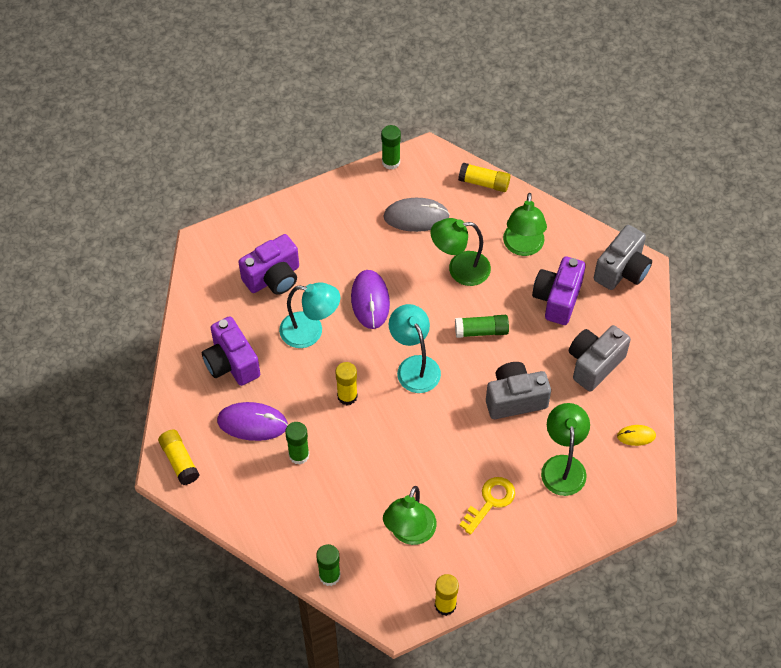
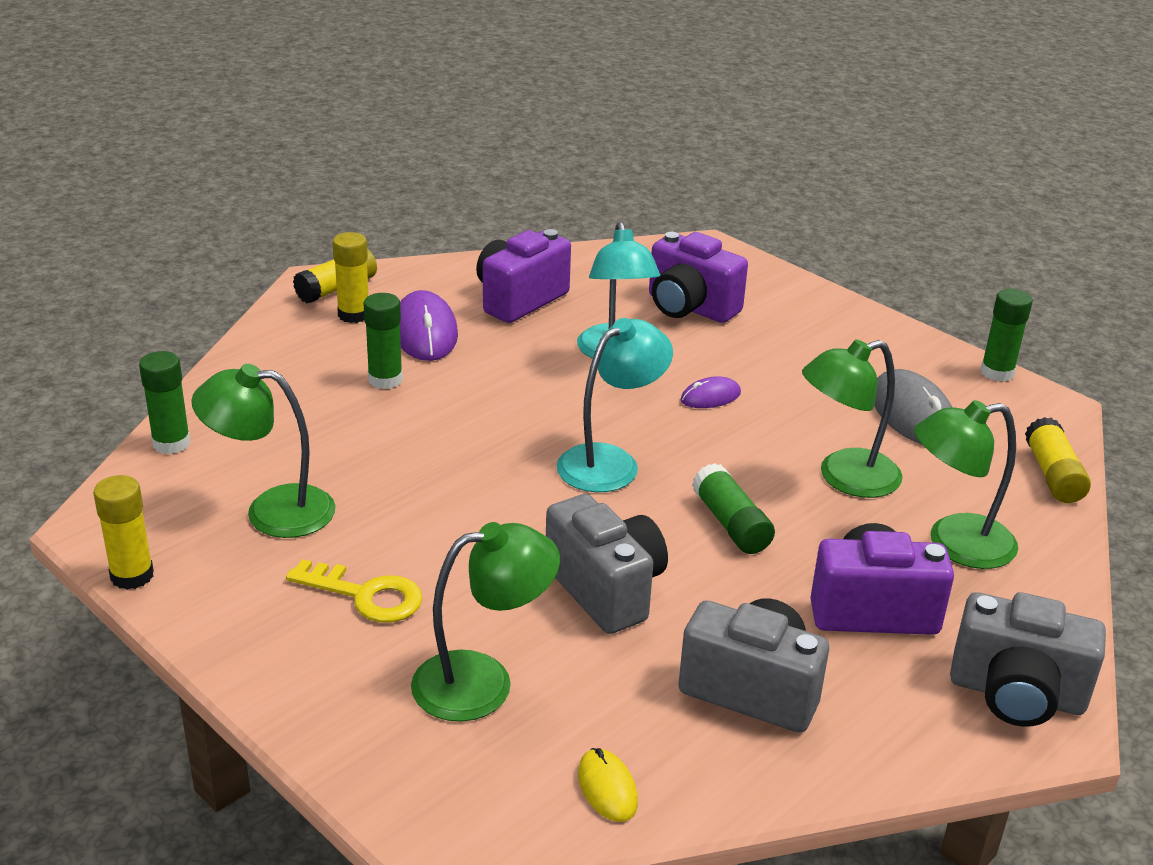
camera: 70 degrees right, 25 degrees down
yellow glue stick [335,362,358,405] -> yellow glue stick moved to [332,232,369,323]
purple mouse [351,270,390,329] -> purple mouse [681,376,741,408], size x0.54
green lamp [431,218,491,286] -> green lamp turned 90 degrees counterclockwise [802,340,903,498]

